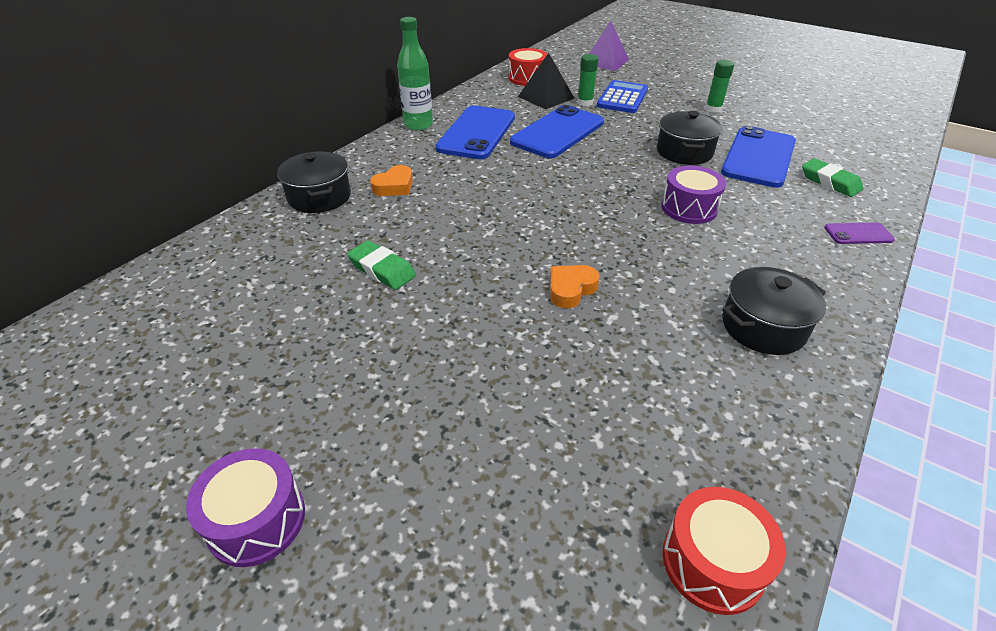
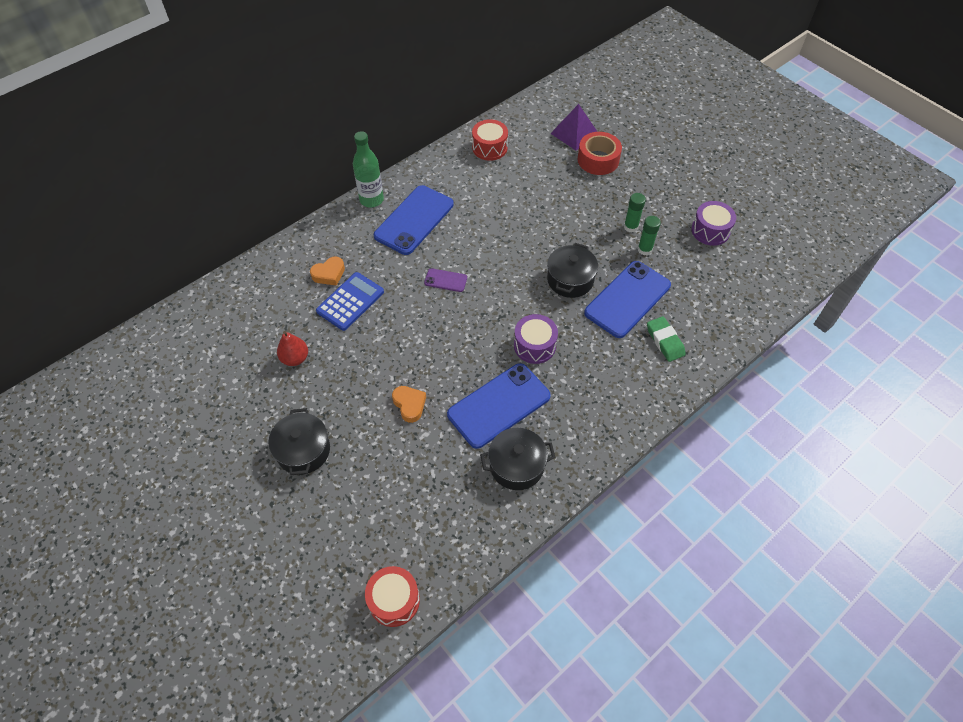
camera: 15 degrees right, 15 degrees up
purple drum [186,448,305,567] -> purple drum moved to [691,201,736,246]
black pot [277,151,351,213] -> black pot moved to [268,408,330,475]
green eraser [347,241,416,290] -> red pear [277,331,308,366]
blue phone [510,105,604,158] -> blue phone moved to [447,363,551,449]
black pyramid [518,53,575,110] -> none
orange heart [550,265,599,308] -> orange heart turned 90 degrees clockwise [392,386,426,423]
green glue stick [577,54,598,106] -> green glue stick moved to [638,216,661,255]
blue calculator [597,80,648,113] -> blue calculator moved to [316,272,384,331]
purple phone [824,222,895,244] -> purple phone moved to [424,268,467,292]
none -> red tape [578,132,622,175]

